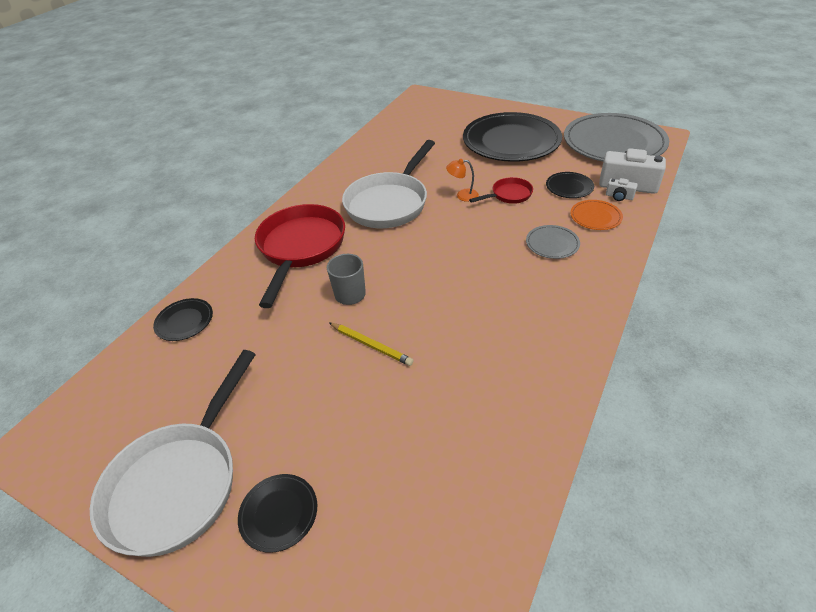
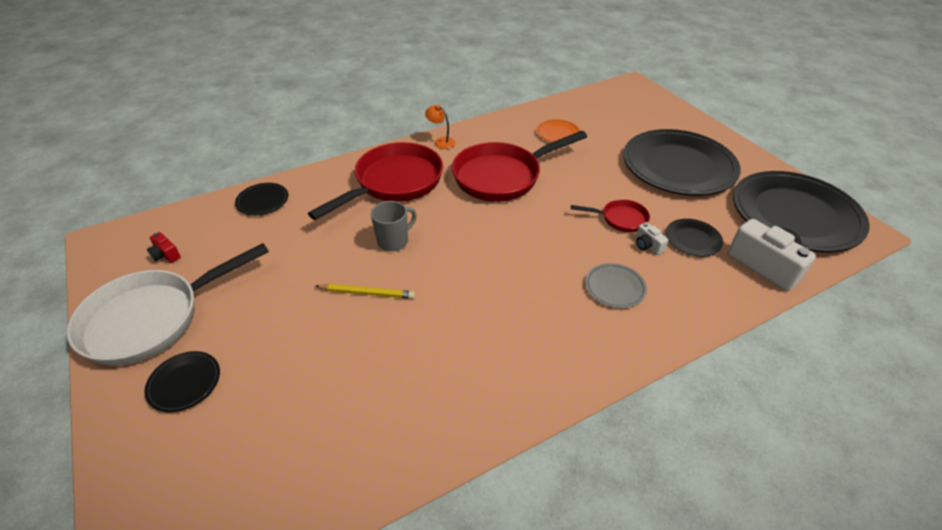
camera: 30 degrees right, 0 degrees up
yellow pencil [329,323,414,366] -> yellow pencil turned 60 degrees counterclockwise [315,284,415,299]
white pan [342,140,435,228] -> red pan [452,131,587,202]
orange lamp [446,159,479,202] -> orange lamp moved to [425,105,456,149]
grey plate [564,113,669,162] -> black plate [733,171,870,252]
orange plate [570,200,623,230] -> orange plate moved to [536,119,580,143]
white camera [606,178,638,201] -> white camera moved to [636,222,668,255]
none -> red camera [147,232,181,263]

